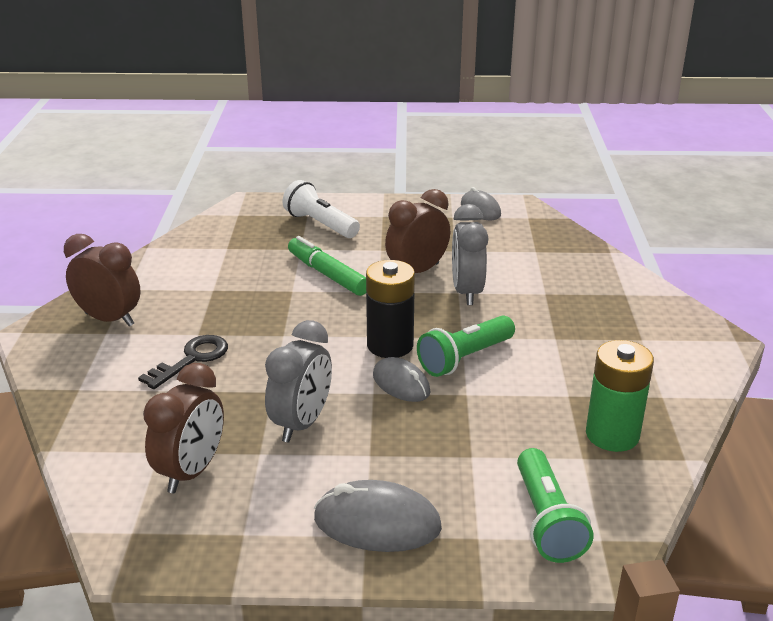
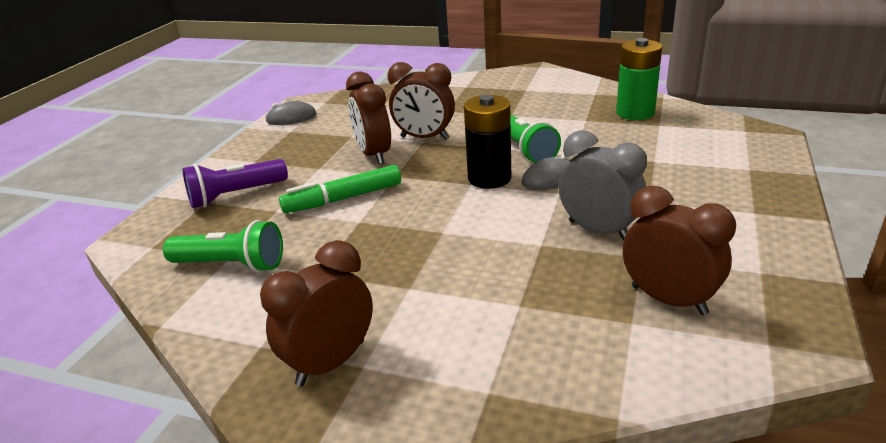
camera: 70 degrees left, 0 degrees up
black key [138,335,228,389] -> none
white flashlight [282,180,360,238] -> purple flashlight [183,159,288,208]
grey mouse [314,480,442,552] -> none
grey clock [452,204,489,305] -> brown clock [388,62,455,140]
green flashlight [517,448,594,563] -> green flashlight moved to [163,220,283,272]

